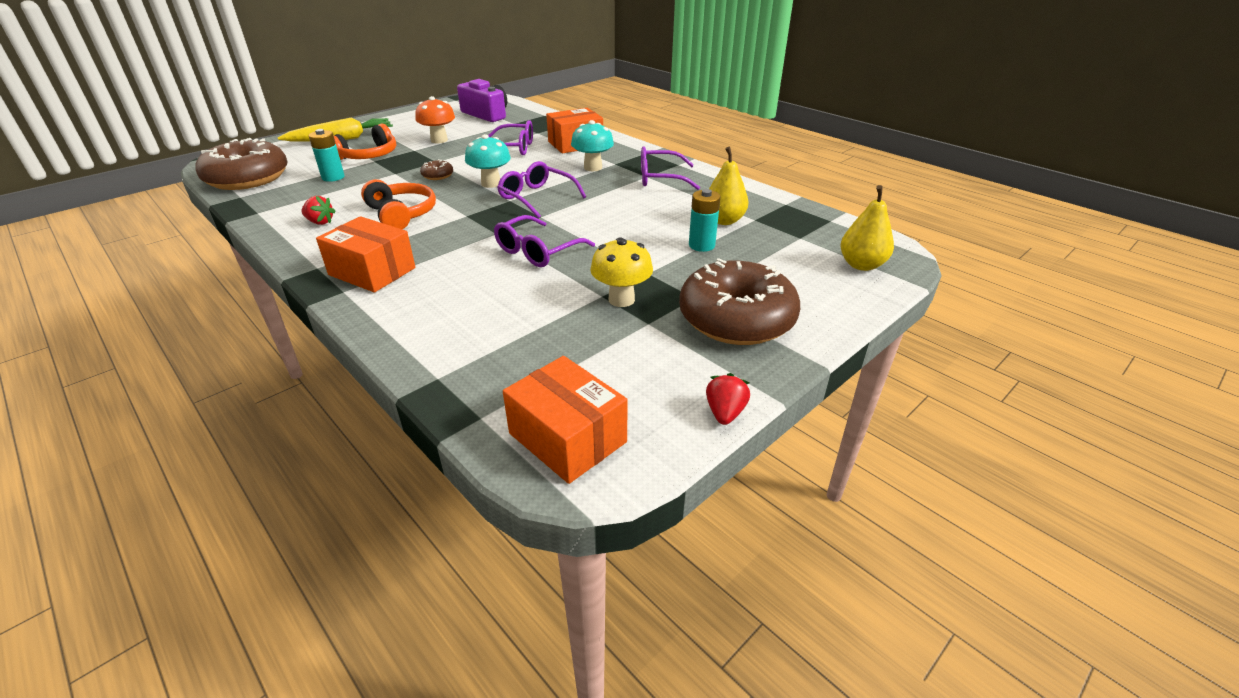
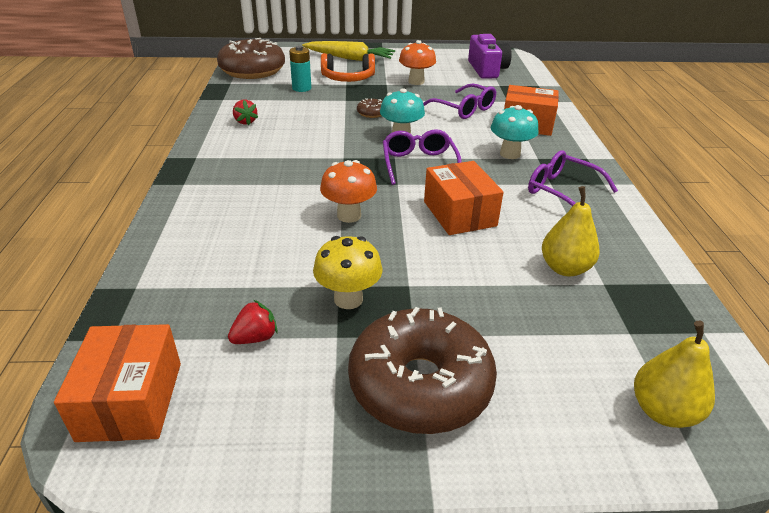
camera: 40 degrees right, 0 degrees up
orange box [316,216,416,292] -> orange box moved to [424,161,504,235]
orange headphones [361,179,436,229] -> none
purple glasses [494,215,595,267] -> orange mushroom [320,160,377,223]
turquoise battery [689,189,720,252] -> none
red strawberry [706,373,750,425] -> red strawberry moved to [228,300,278,344]

